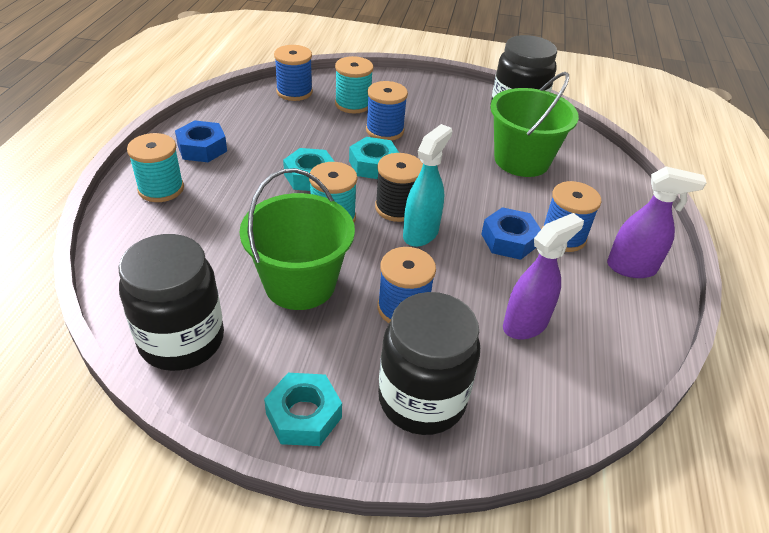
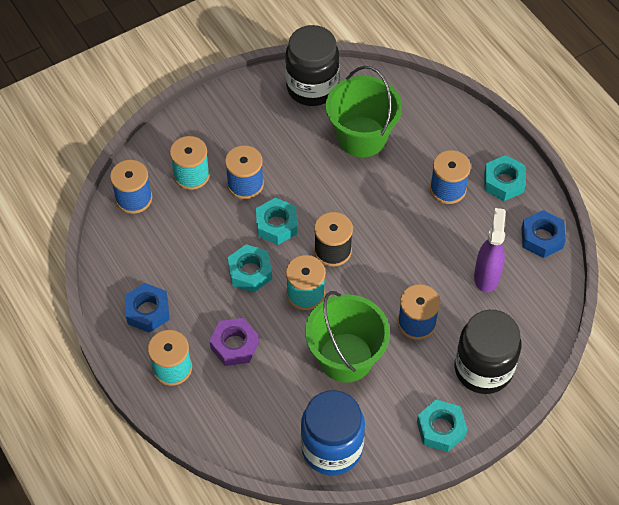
camera: 40 degrees left, 15 degrees up
black jar [118,234,224,371] -> blue jar [301,390,365,475]
turquoise spray bottle [403,124,452,247] -> none
blue nut [481,207,541,260] -> blue nut moved to [521,210,566,258]
purple spray bottle [607,166,707,278] -> turquoise nut [484,155,526,201]
none -> purple nut [210,318,259,366]

